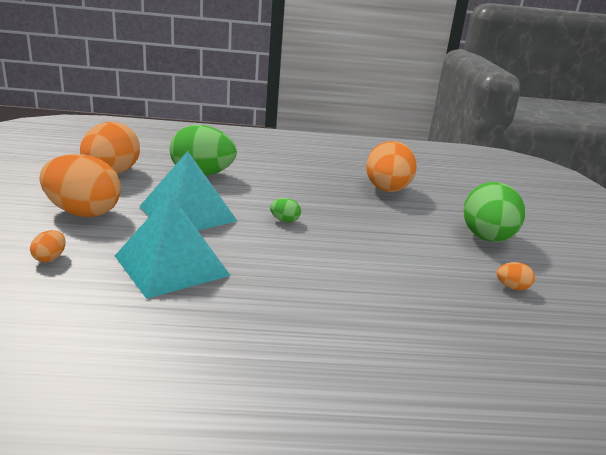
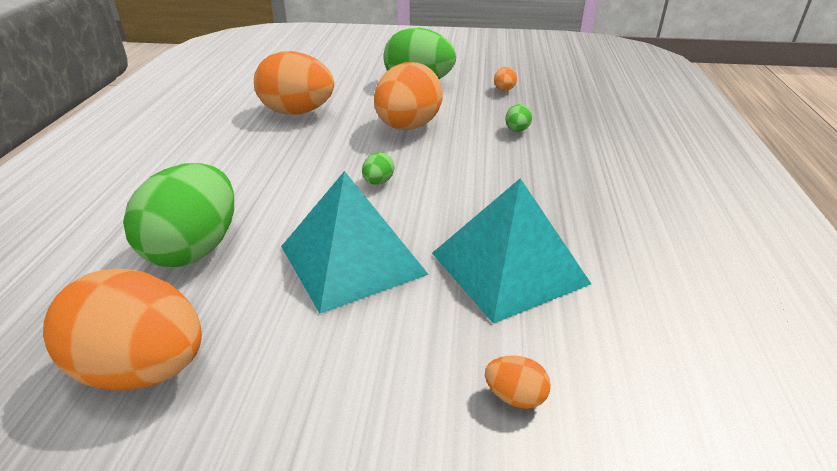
camera: 80 degrees left, 10 degrees up
orange egg [39,154,121,217] -> orange egg moved to [374,62,443,130]
none -> green egg [505,104,532,132]

